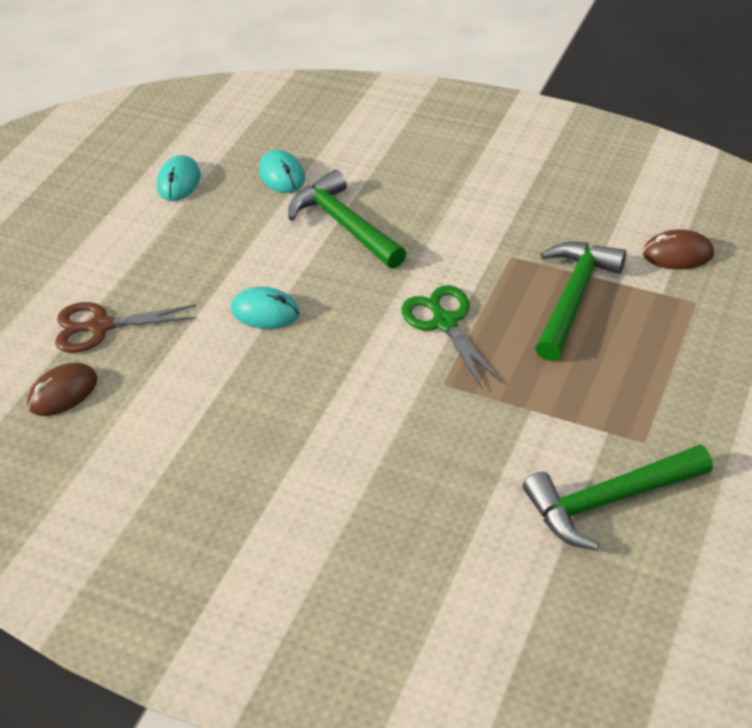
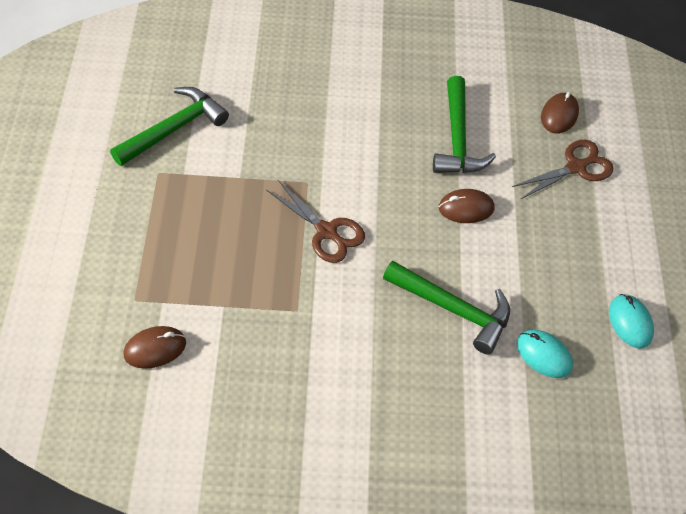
camera: 150 degrees right, 10 degrees up
turquoise mouse [231,287,300,329] -> brown mouse [438,189,494,223]
green scissors [401,285,502,390] -> brown scissors [266,180,365,263]
green hammer [535,242,626,361] -> green hammer moved to [433,76,496,173]

